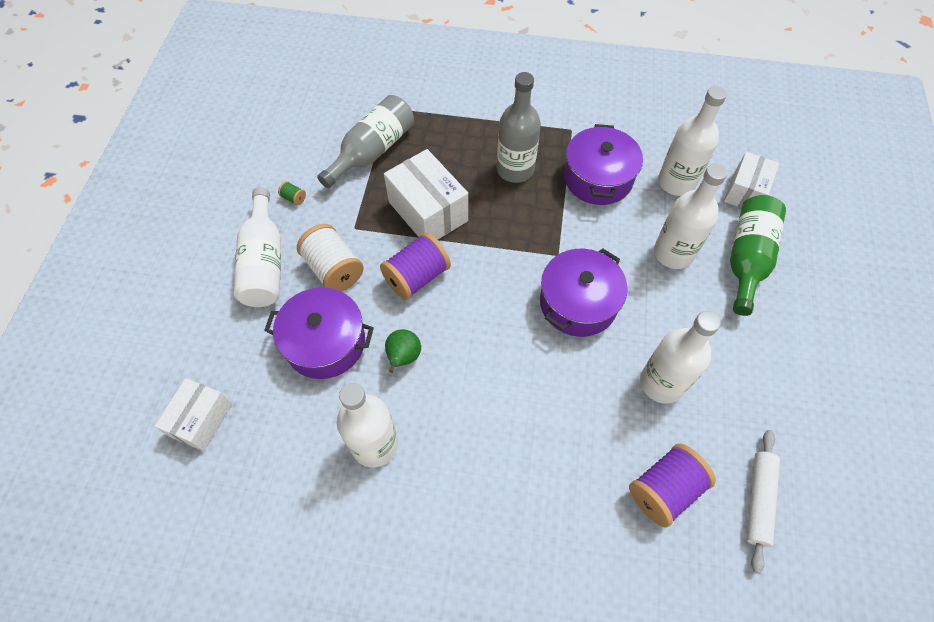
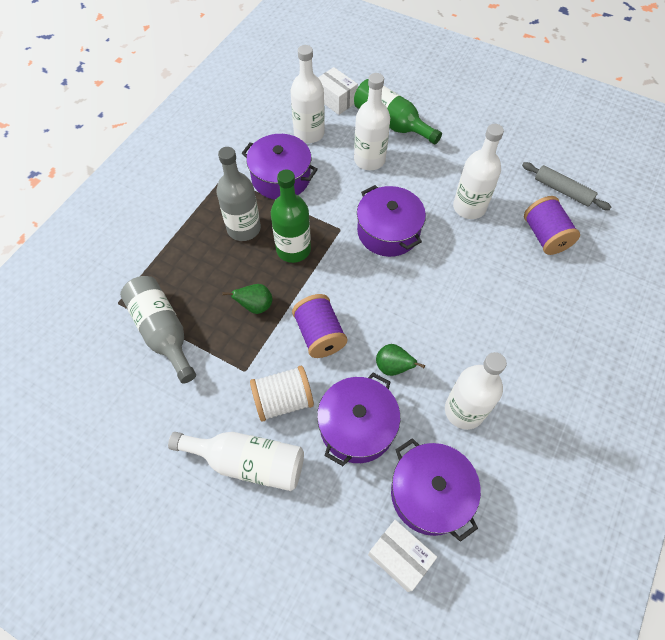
camera: 70 degrees left, 0 degrees up
green spool [278,181,306,206] -> none
white box [384,149,468,240] -> green pear [223,284,272,314]
white rolling pin [747,430,780,574] -> grey rolling pin [522,162,611,210]
none -> green bottle [271,170,311,263]
none -> purple pot [391,438,481,542]

